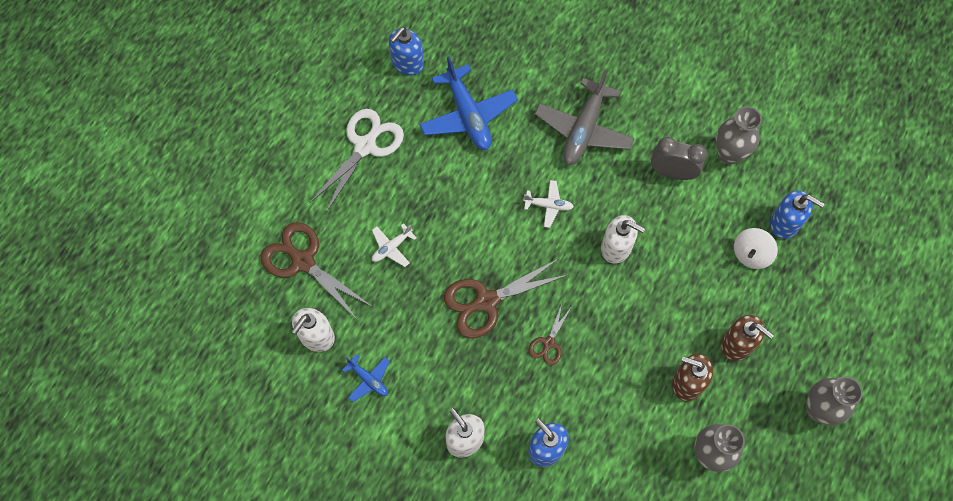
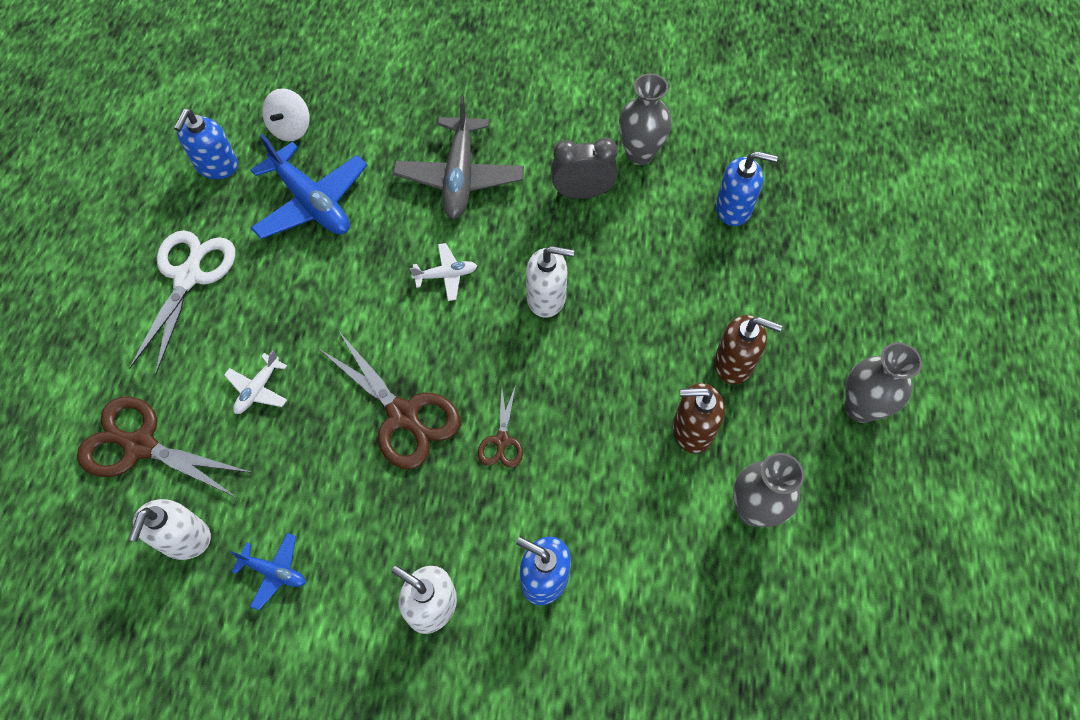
camera: 20 degrees left, 5 degrees down
brown scissors [444,258,568,338] -> brown scissors turned 90 degrees counterclockwise [318,330,460,469]
white spinning top [734,228,778,269] -> white spinning top moved to [262,88,310,141]

